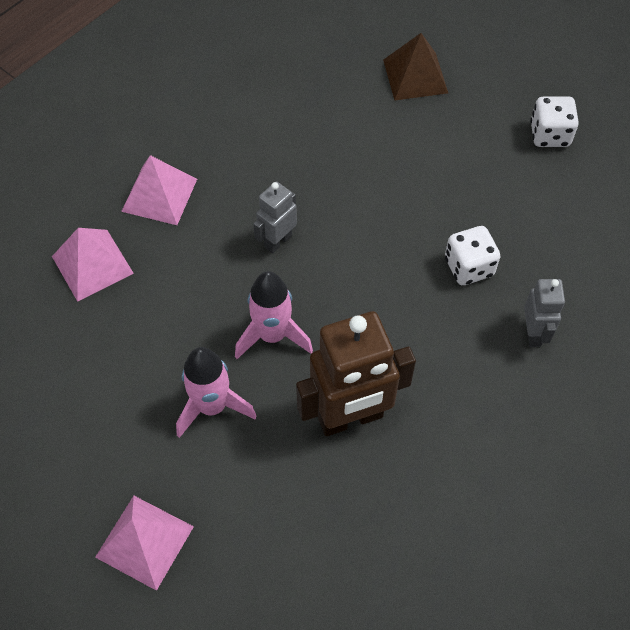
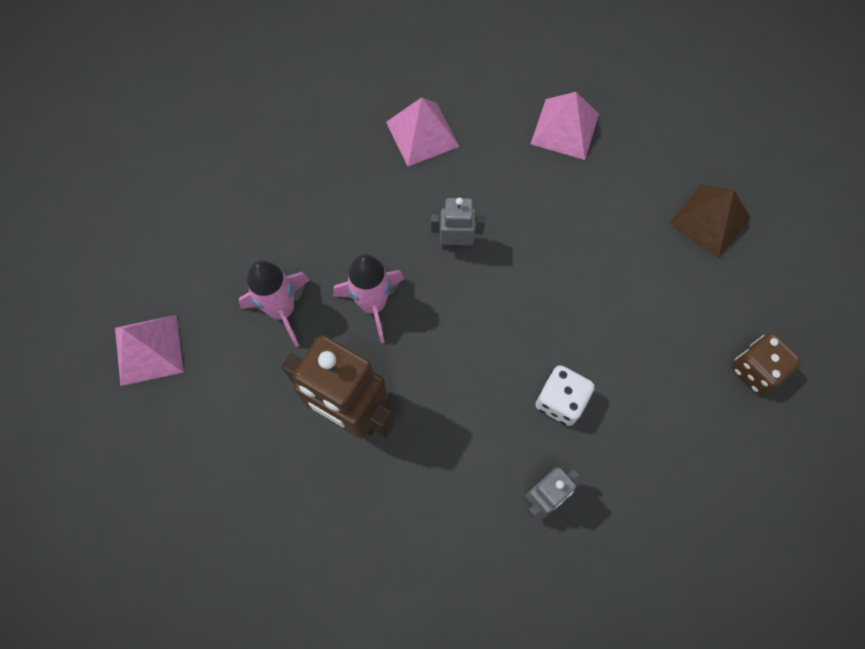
camera: 50 degrees right, 10 degrees up
pink pyramid [52,228,134,302] -> pink pyramid moved to [531,92,599,160]
white dice [530,96,579,147] -> brown dice [732,333,801,394]

